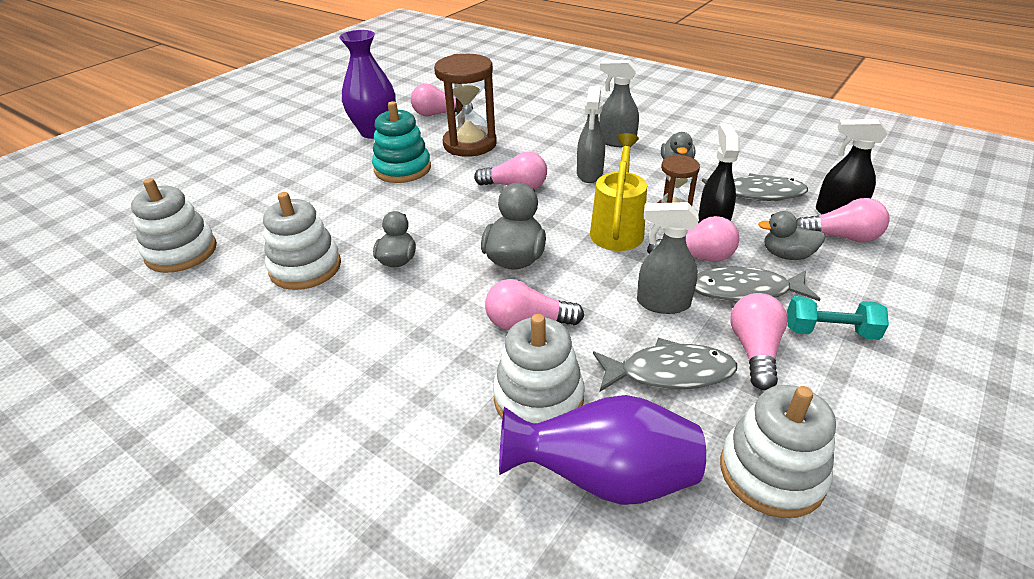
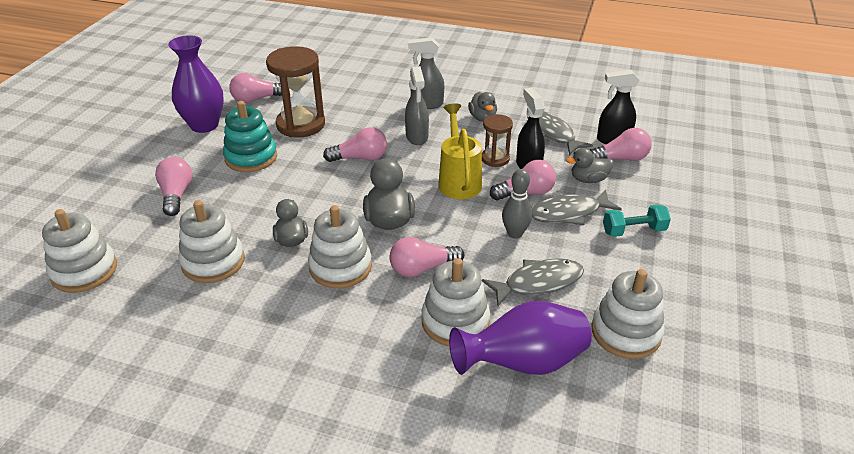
camera: 20 degrees left, 0 degrees up
grey spray bottle [637,202,699,314] -> grey bowling pin [502,169,532,239]
grey fish [702,173,808,201] -> grey fish turned 105 degrees counterclockwise [527,112,593,155]
pink light bulb [731,293,788,390] -> pink light bulb moved to [155,157,192,216]
none -> white stacking toy [308,205,372,289]

